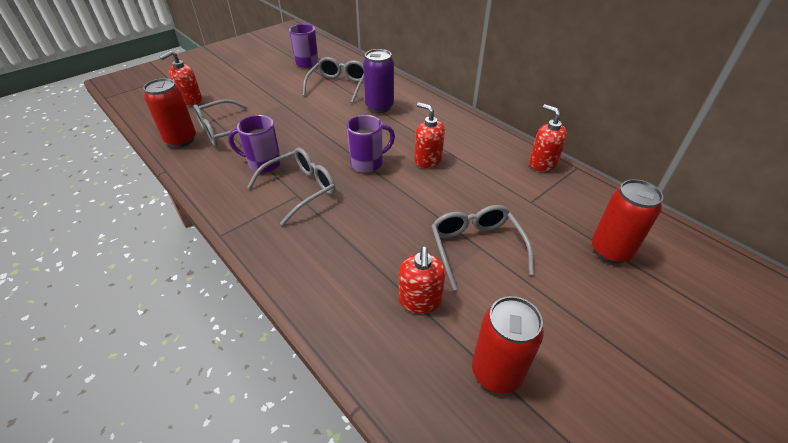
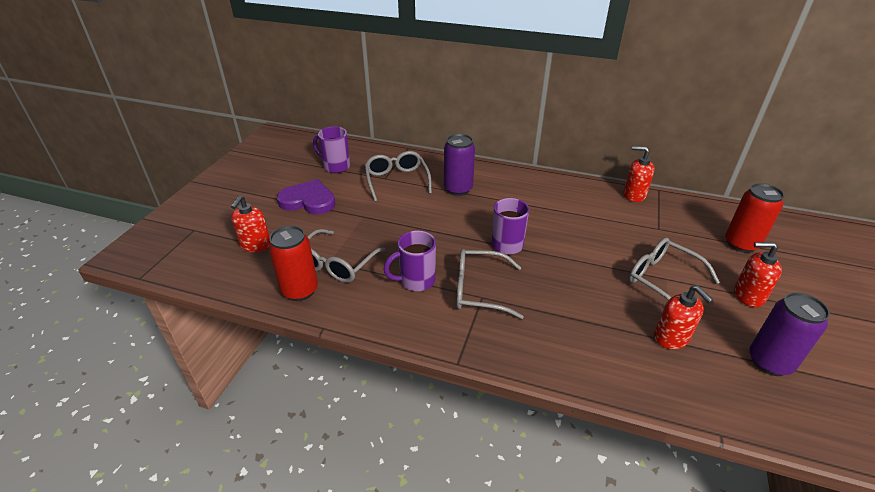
camera: 30 degrees left, 5 degrees down
grey glasses [247,147,336,226] -> grey glasses turned 105 degrees counterclockwise [456,249,524,319]
red soap dispenser [415,102,445,168] -> red soap dispenser moved to [734,242,782,307]
red can [472,296,544,393] -> purple can [749,292,830,376]
none -> purple heart [276,179,336,214]

